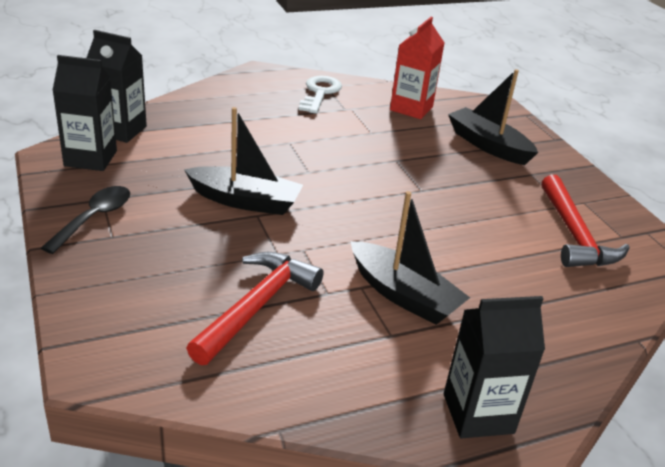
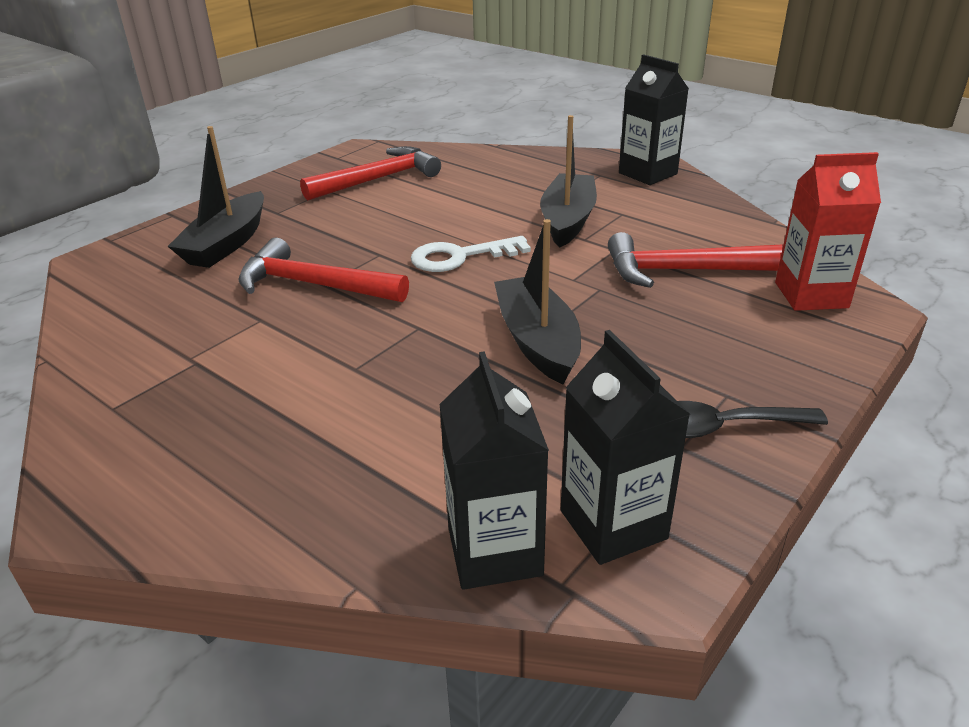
camera: 115 degrees left, 0 degrees up
white key [299,76,342,114] -> white key moved to [411,236,531,272]
red carton [390,17,444,119] -> red carton moved to [775,152,881,311]
none -> red hammer [238,238,409,302]

